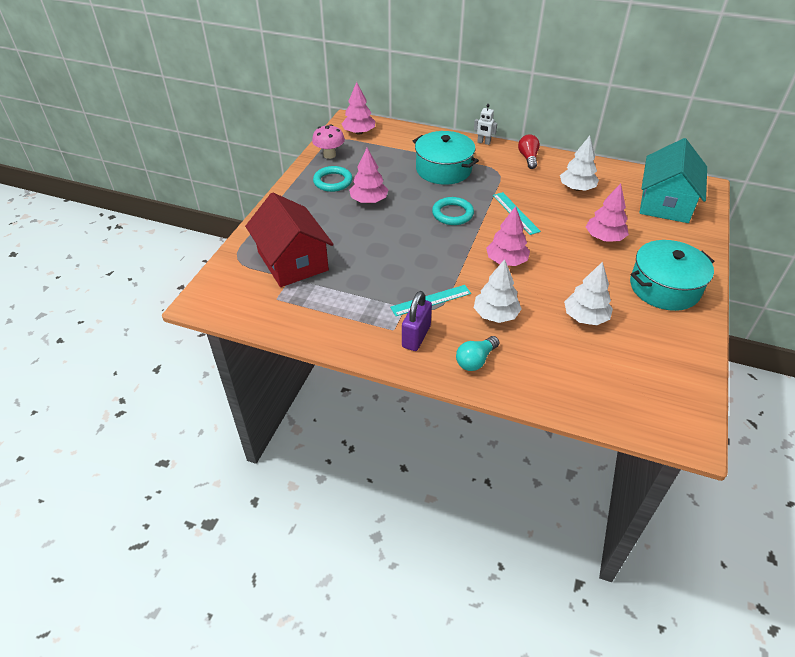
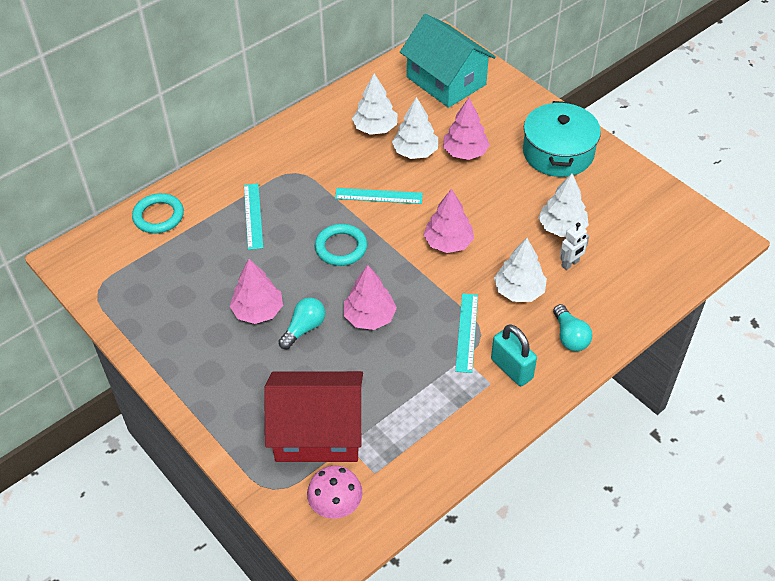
camera: 60 degrees left, 5 degrees up
pink mushroom [312,124,345,159] -> pink mushroom moved to [307,466,363,519]
turquoise ring [313,166,352,192] -> turquoise ring moved to [132,193,184,234]
pink tree [341,82,375,135] -> pink tree moved to [344,265,397,330]
purple padlock [402,291,432,351] -> turquoise padlock [491,324,537,386]
turquoise pot [413,131,479,185] -> turquoise ruler [244,183,263,250]
white robot [474,104,497,145] -> white robot moved to [560,223,589,270]
red light bulb [518,134,540,169] -> none
none -> turquoise light bulb [278,298,325,349]
none -> white tree [392,97,438,159]

